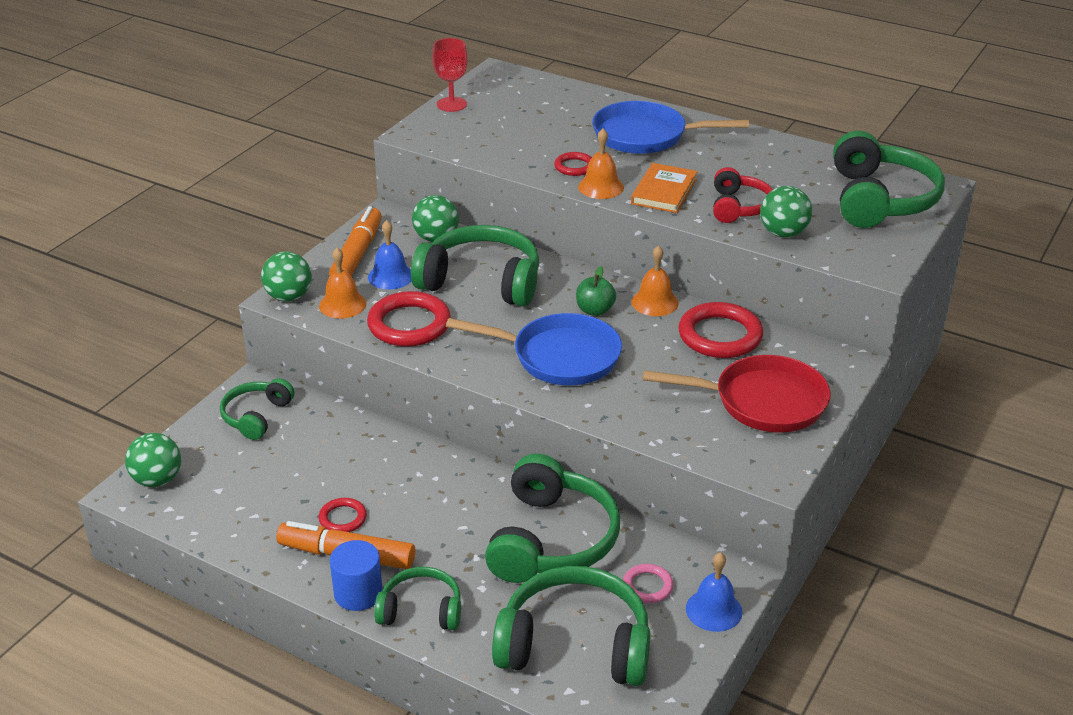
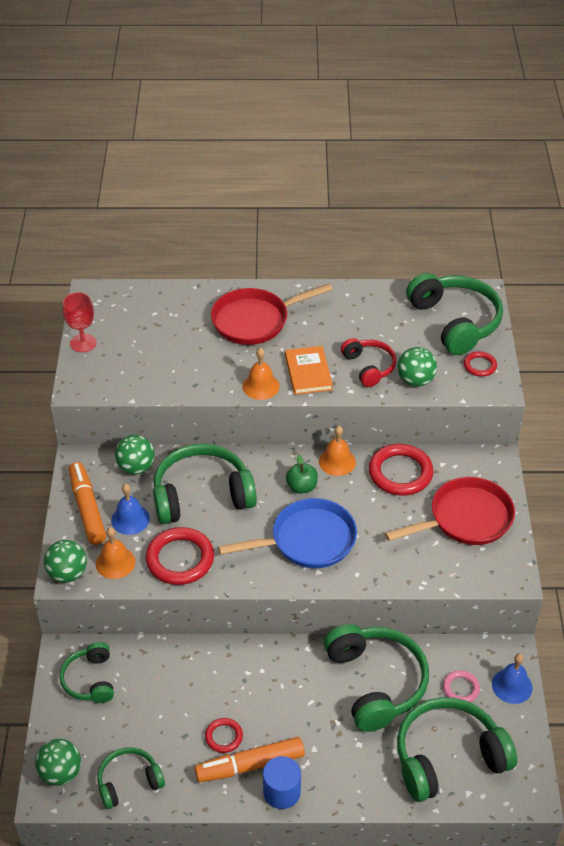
camera: 30 degrees left, 10 degrees up
green headphones [374,567,461,630] -> green headphones moved to [97,747,165,809]
red ring [554,152,592,176] -> red ring moved to [464,351,497,377]
blue pan [592,101,749,154] -> red pan [211,284,333,345]

